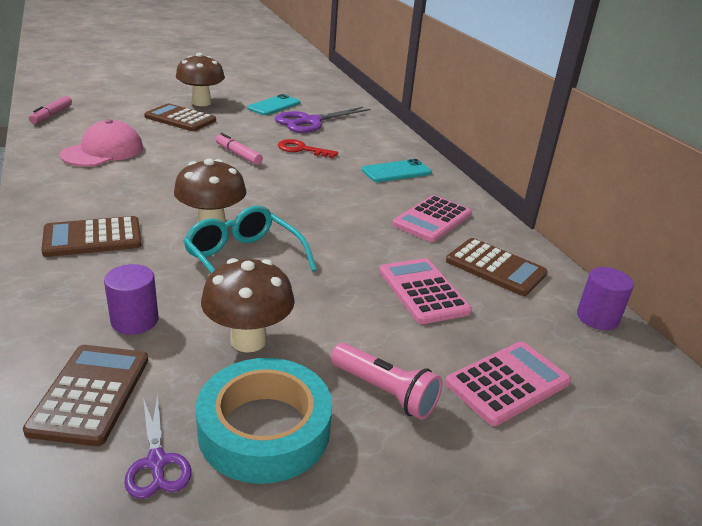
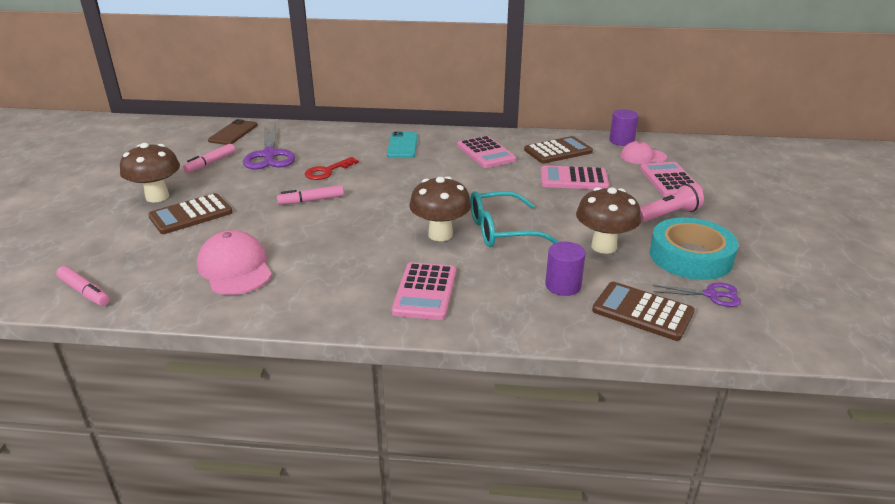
camera: 60 degrees left, 0 degrees up
brown calculator [41,216,142,257] -> pink calculator [392,262,456,320]
turquoise phone [247,94,300,115] -> pink marker [183,144,235,173]
none -> brown phone [208,119,258,145]
none -> pink cap [620,141,667,164]

